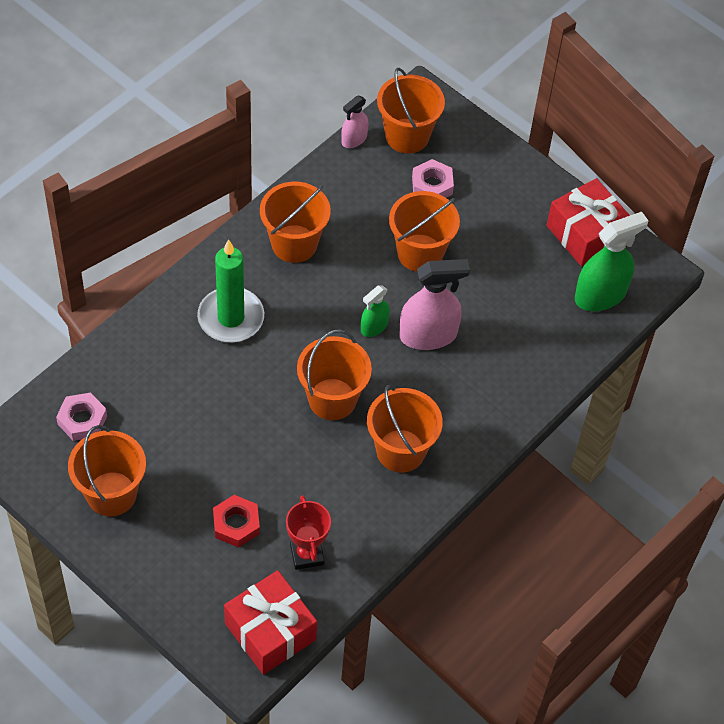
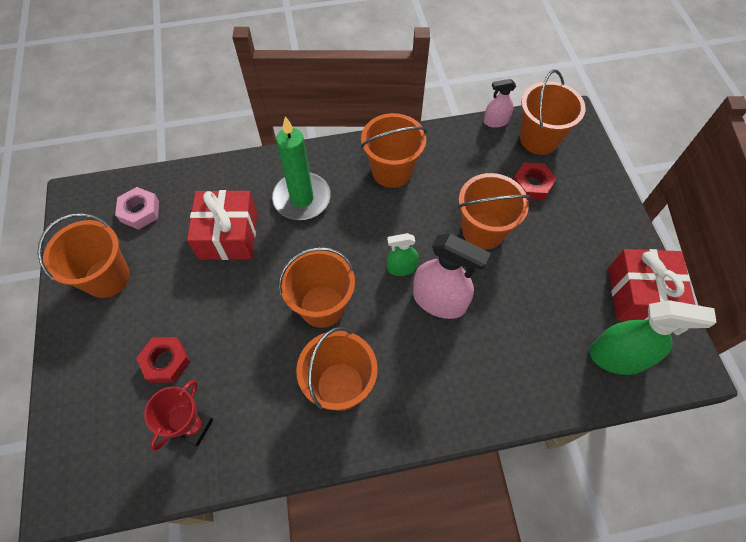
camera: 40 degrees right, 5 degrees up
red gift [224,570,317,675] -> red gift moved to [187,190,257,260]
pink nut [412,159,454,198] -> red nut [513,162,557,200]

